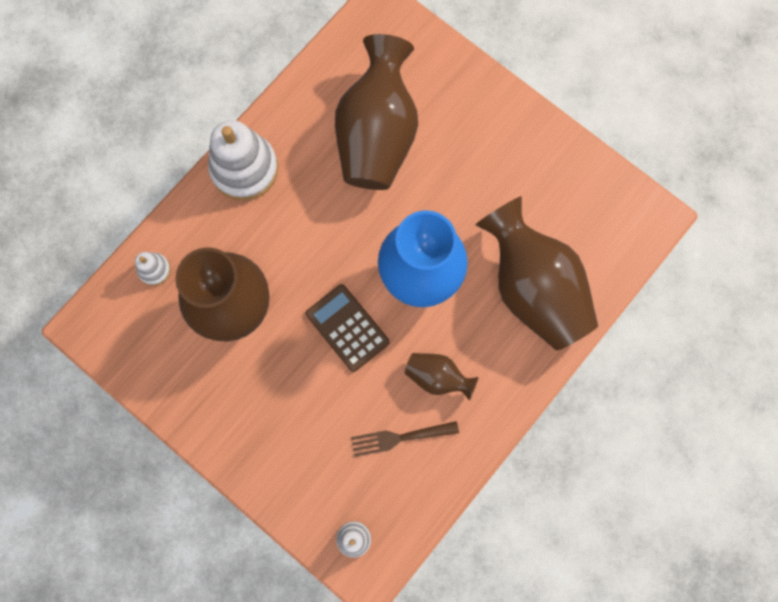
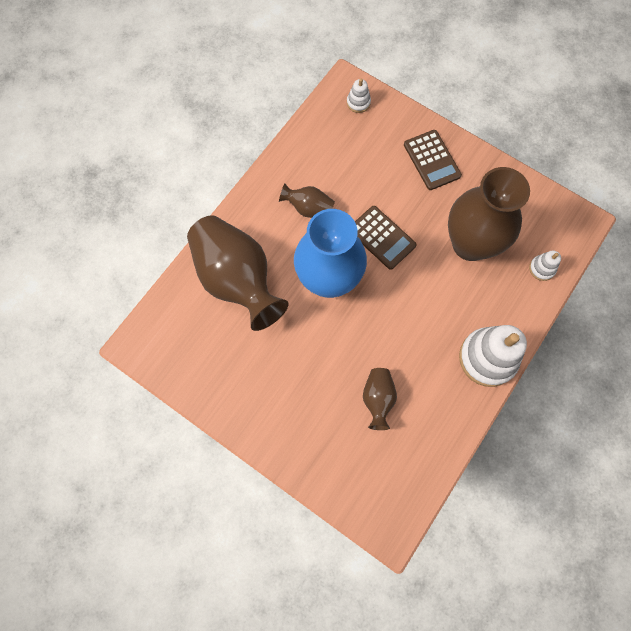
camera: 175 degrees right, 5 degrees down
brown vase [335,34,418,190] -> brown vase [363,368,397,430], size x0.47
brown fork [351,421,459,457] -> none
none -> brown calculator [404,130,462,190]

